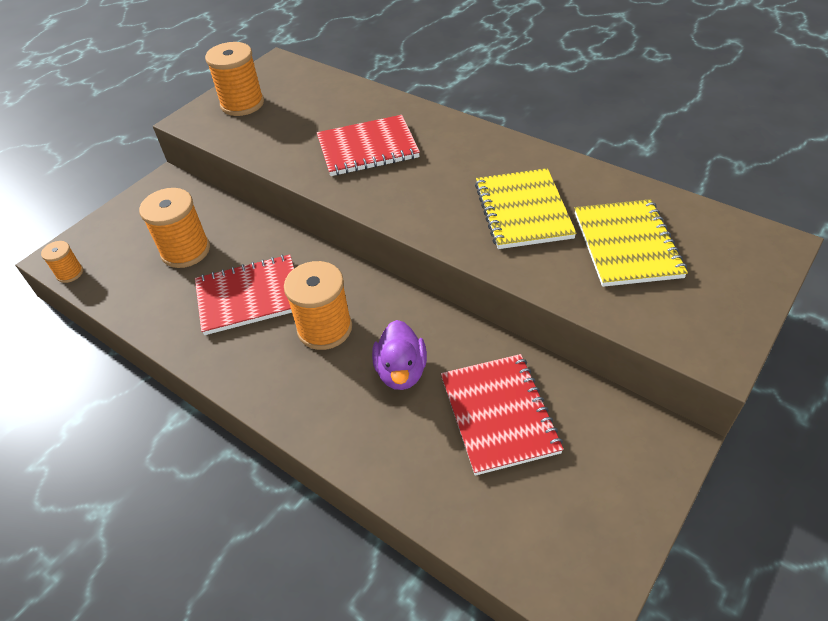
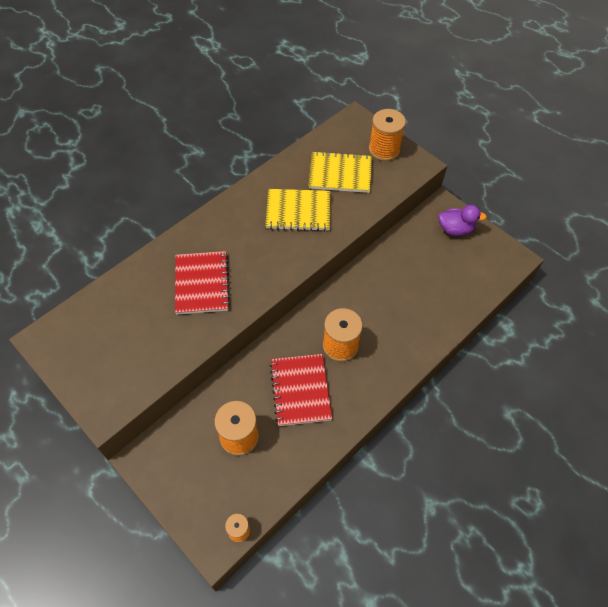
camera: 85 degrees left, 10 degrees up
orange spool [205,42,264,116] -> orange spool moved to [369,109,406,161]
purple duck [372,320,427,390] -> purple duck moved to [438,205,487,236]
red notebook [441,354,564,476] -> none

